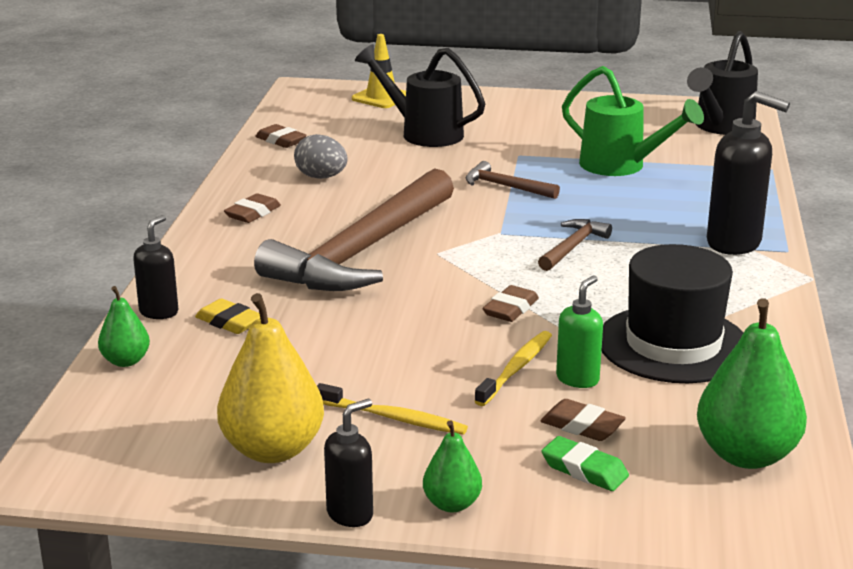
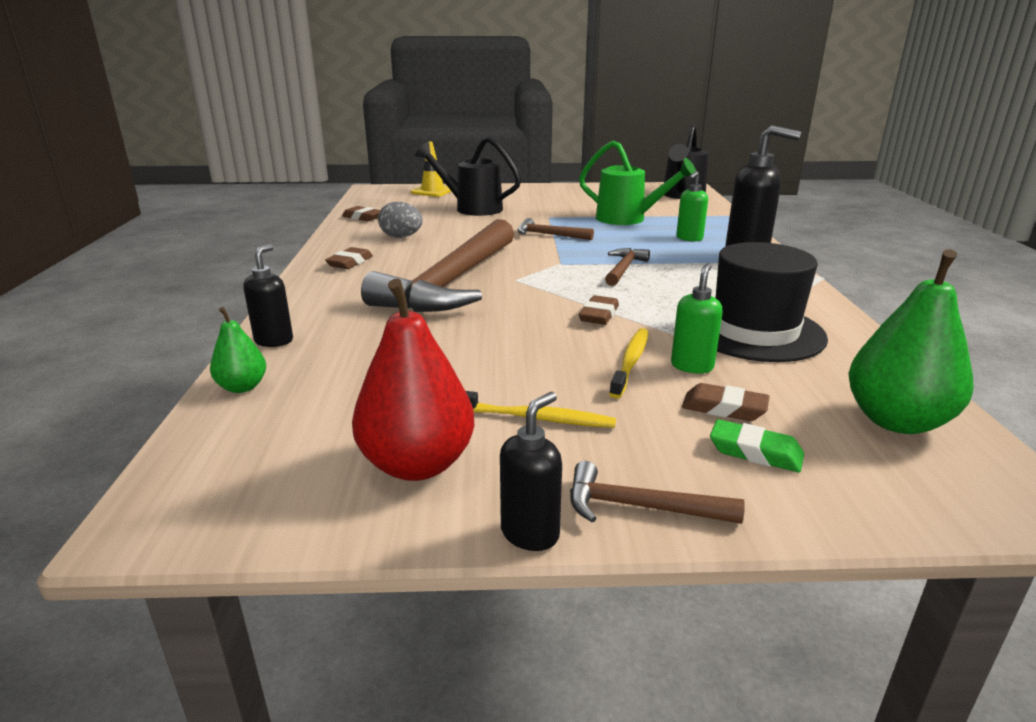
camera: 10 degrees left, 0 degrees up
yellow eraser [195,299,260,334] -> none
yellow pear [217,293,324,463] -> red pear [352,279,475,481]
green pear [423,420,482,513] -> brown hammer [570,461,745,524]
none -> green soap dispenser [676,171,708,241]

